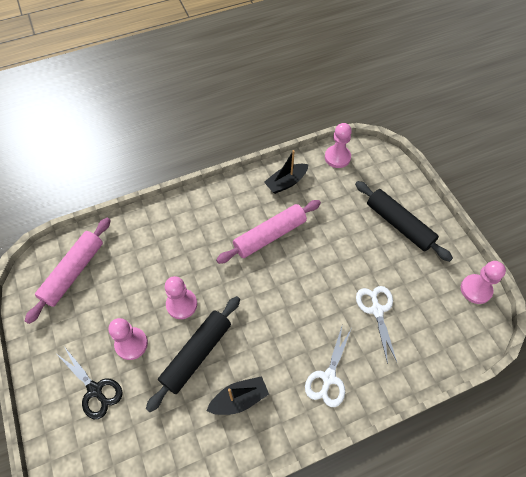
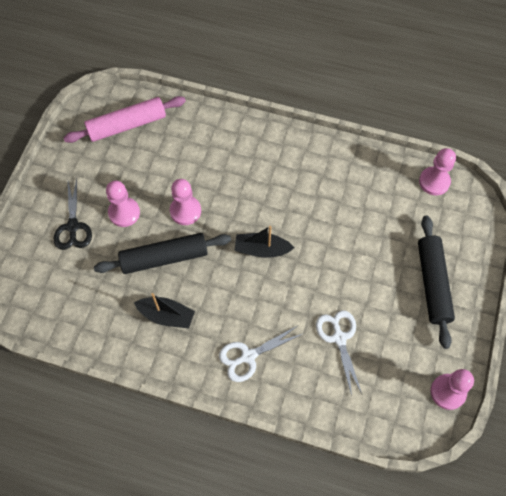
camera: 40 degrees right, 5 degrees up
pink rolling pin [216,200,321,264] -> none
black boat [264,150,309,194] -> black boat moved to [235,226,294,258]
white scissors [356,286,397,364] -> white scissors turned 45 degrees counterclockwise [316,310,362,396]

